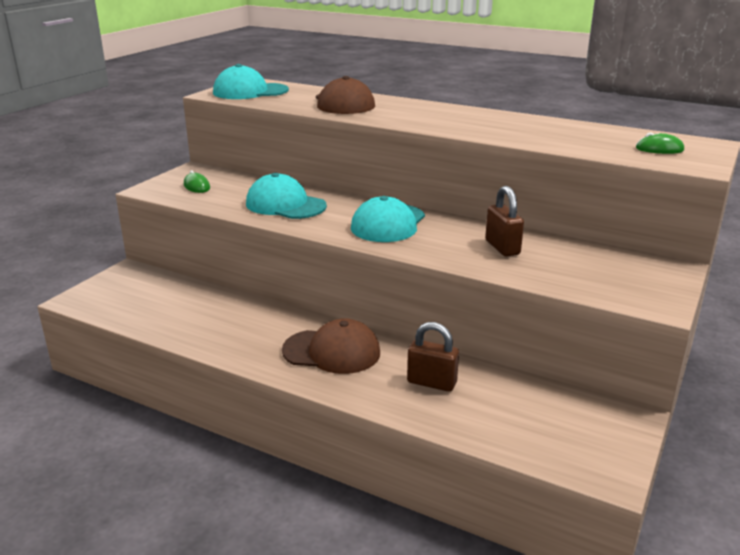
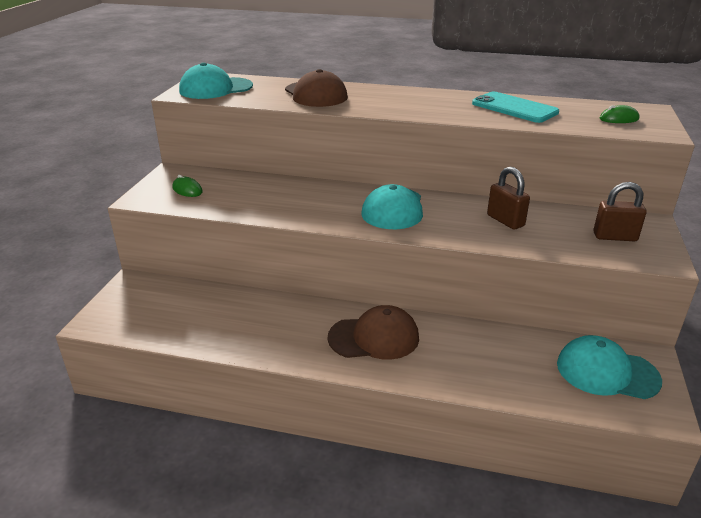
camera: 15 degrees left, 5 degrees up
turquoise cap [246,173,327,219] -> turquoise cap moved to [557,335,662,399]
brown padlock [407,322,459,392] -> brown padlock moved to [593,182,646,241]
none -> turquoise phone [472,92,559,123]

